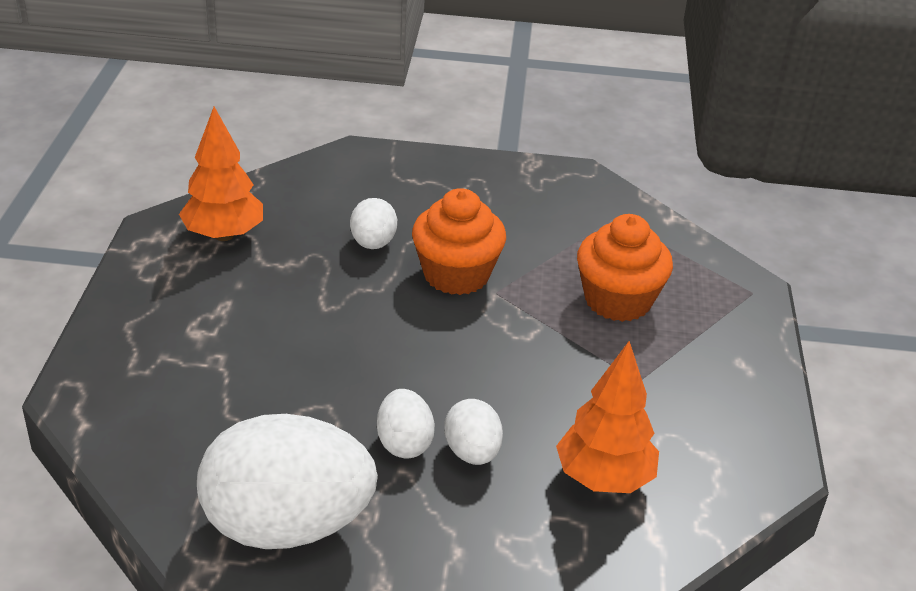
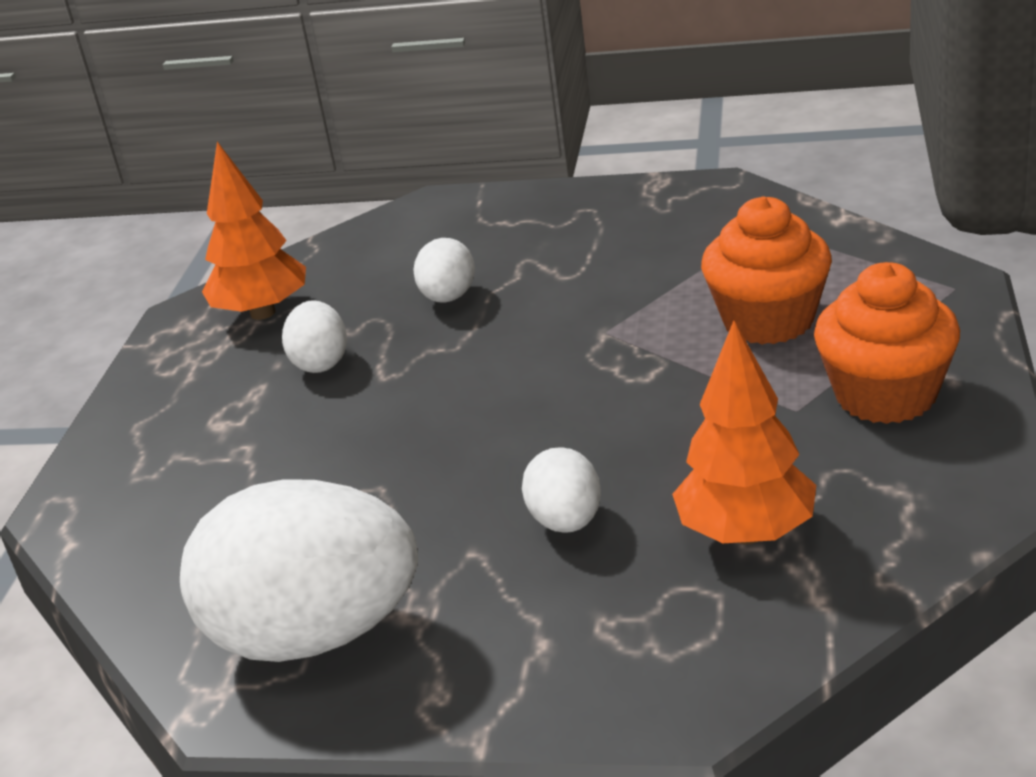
camera: 10 degrees right, 5 degrees down
white egg [377,389,435,458] -> white egg moved to [282,300,347,373]
orange cupcake [412,188,506,295] -> orange cupcake moved to [814,262,960,424]

